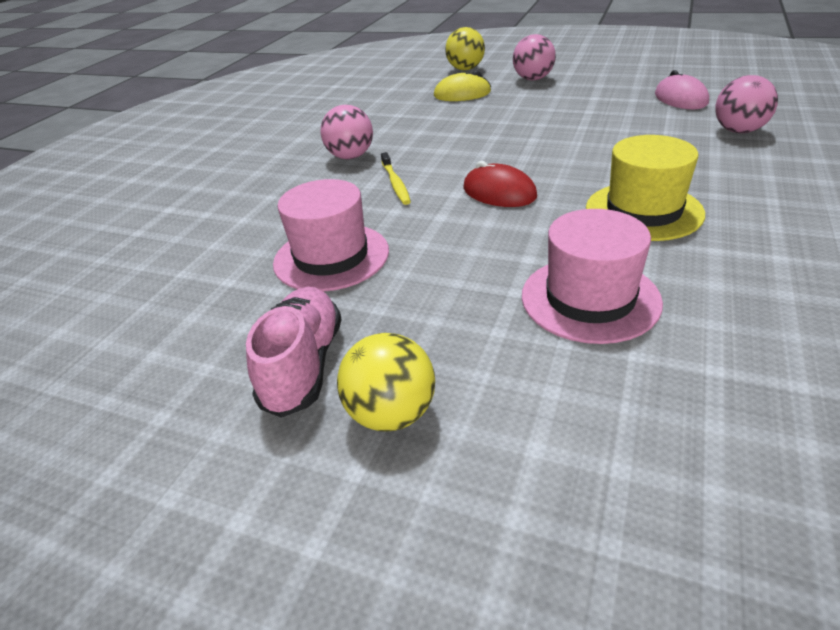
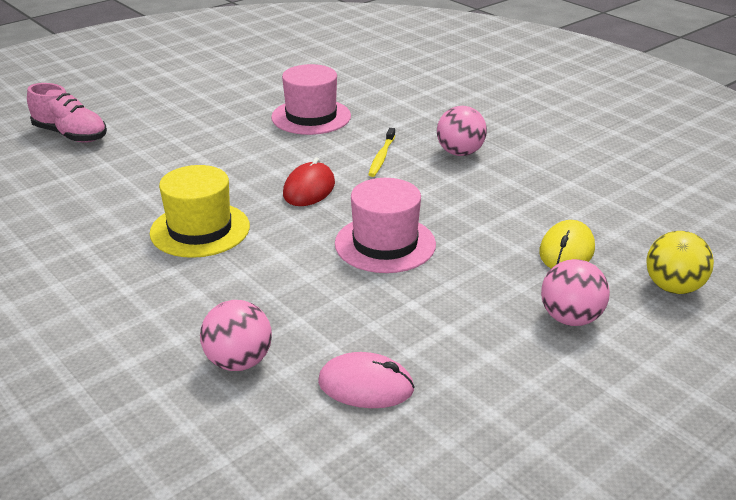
camera: 115 degrees right, 5 degrees down
pink shoe [246,287,342,418] -> pink shoe moved to [27,83,107,142]
yellow ball [337,333,435,431] -> none
yellow toothbrush [381,152,411,205] -> yellow toothbrush turned 90 degrees counterclockwise [368,128,395,177]
red mouse [463,161,537,207] -> red mouse turned 45 degrees counterclockwise [283,158,335,206]
pink hat [522,209,663,344] -> pink hat moved to [335,178,436,273]

